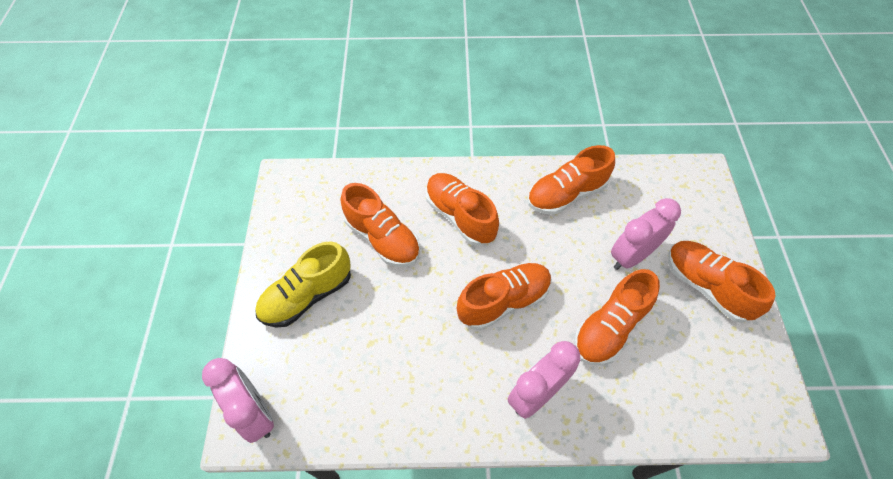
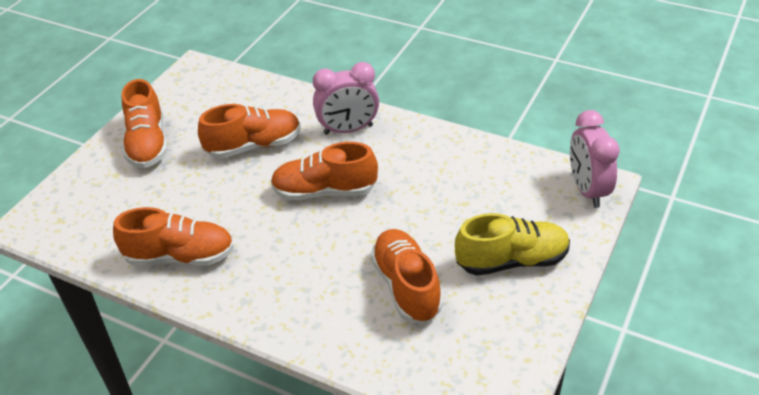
camera: 150 degrees left, 15 degrees down
orange shoe [426,173,499,246] -> none
pink clock [611,198,681,270] -> none

